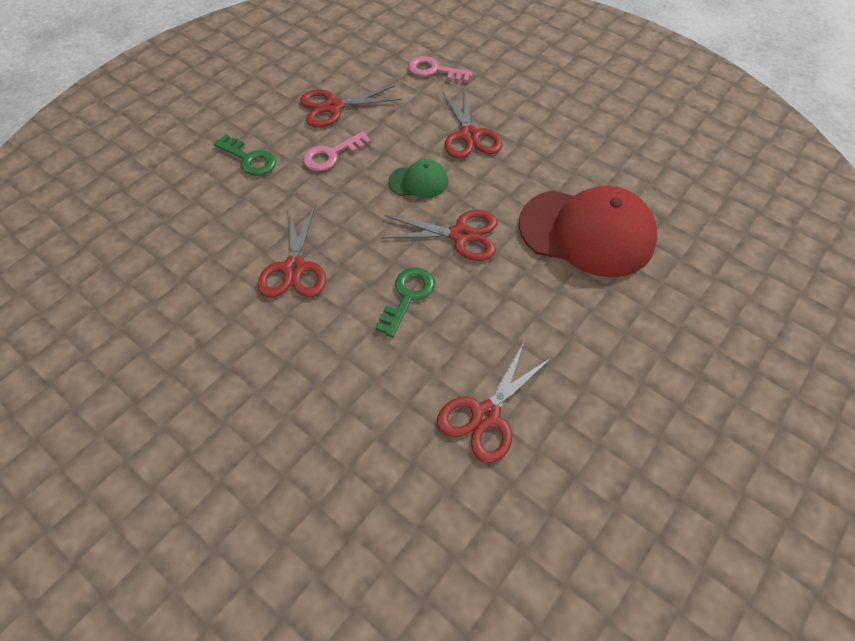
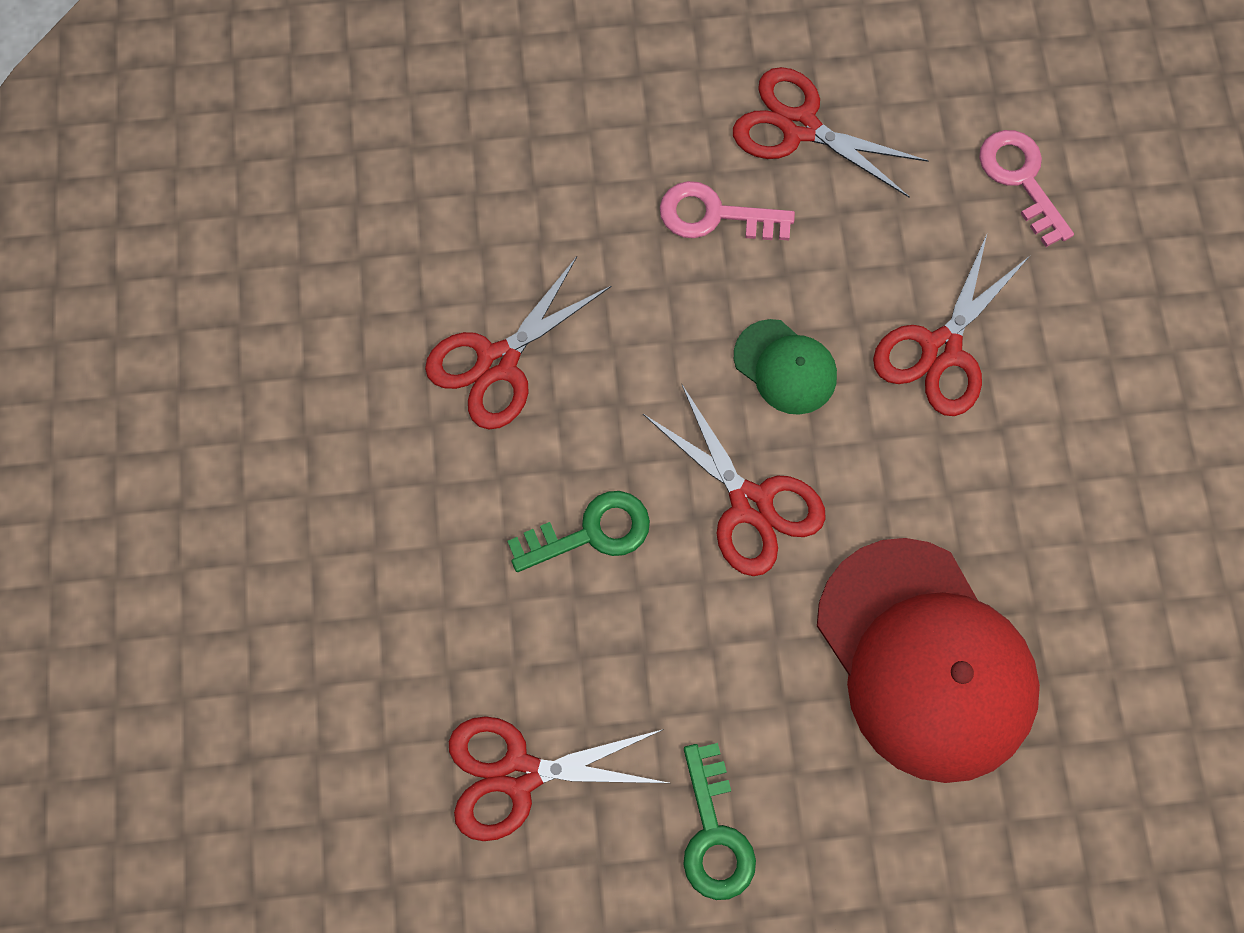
camera: 45 degrees right, 15 degrees up
green key [214,135,276,176] -> green key moved to [683,743,756,900]

